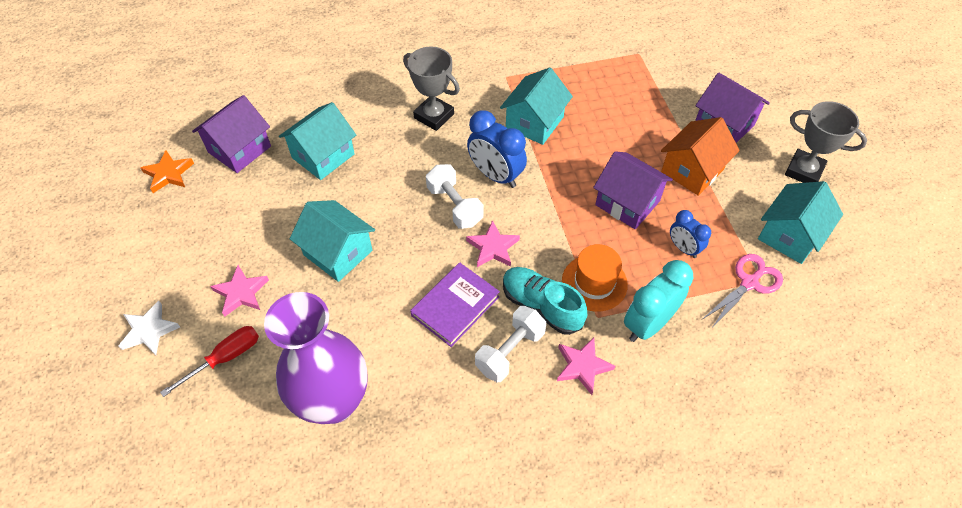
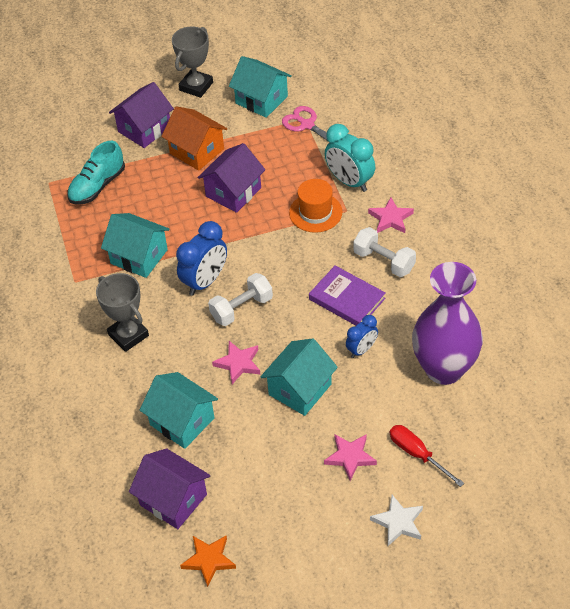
camera: 90 degrees left, 5 degrees down
grey trophy [403,46,460,131] -> grey trophy turned 75 degrees counterclockwise [96,273,149,352]
pink star [466,220,520,267] -> pink star moved to [212,341,260,384]
turquoise shoe [503,267,587,335] -> turquoise shoe moved to [67,141,125,205]
blue clock [670,210,711,258] -> blue clock moved to [346,315,378,358]

